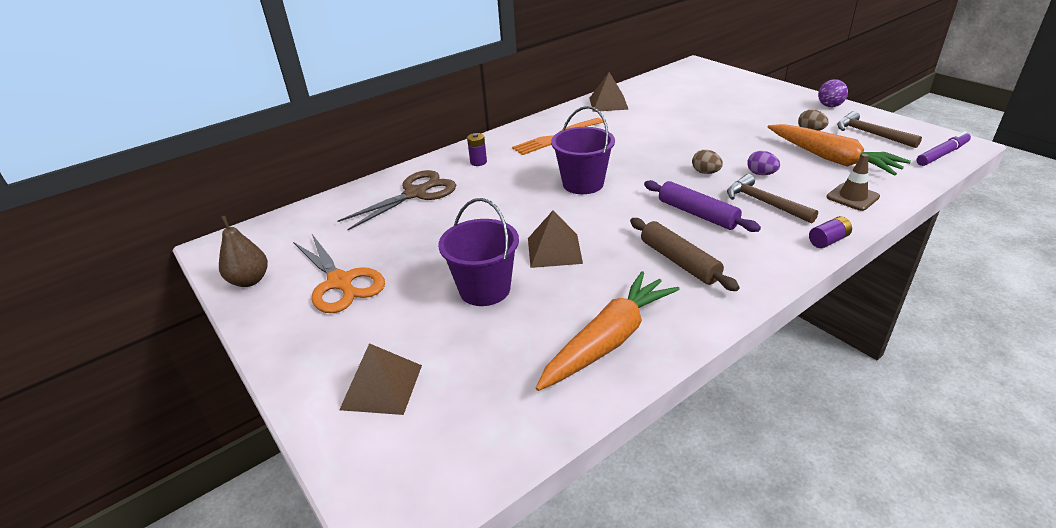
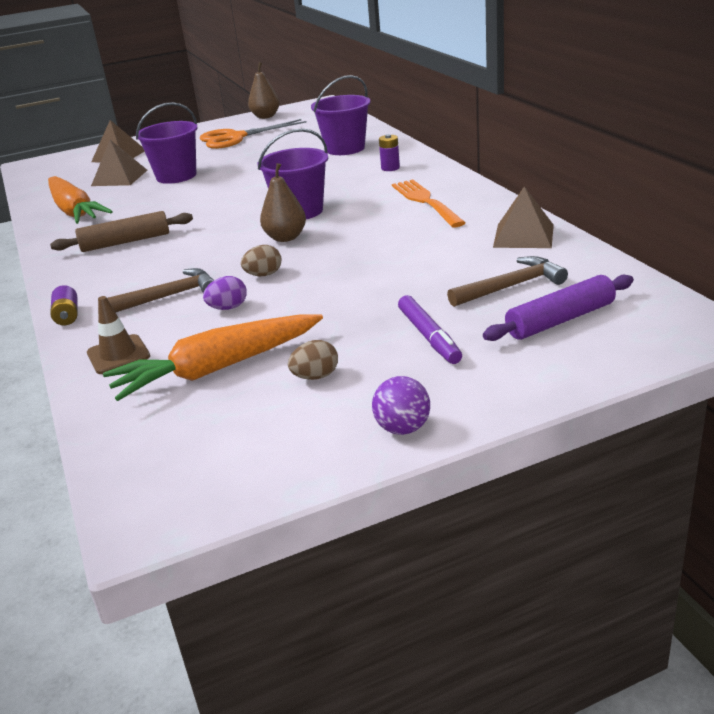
camera: 105 degrees right, 5 degrees down
brown scissors [337,170,456,230] -> purple bucket [311,75,370,155]
brown pyramid [528,211,583,268] -> brown pyramid moved to [91,140,147,186]
purple rolling pin [644,180,761,232] -> purple rolling pin moved to [483,275,634,341]
brown hammer [837,111,922,148] -> brown hammer moved to [447,256,568,307]
purple marker [916,131,971,166] -> purple marker moved to [398,295,462,364]
none -> brown pear [260,163,306,242]

